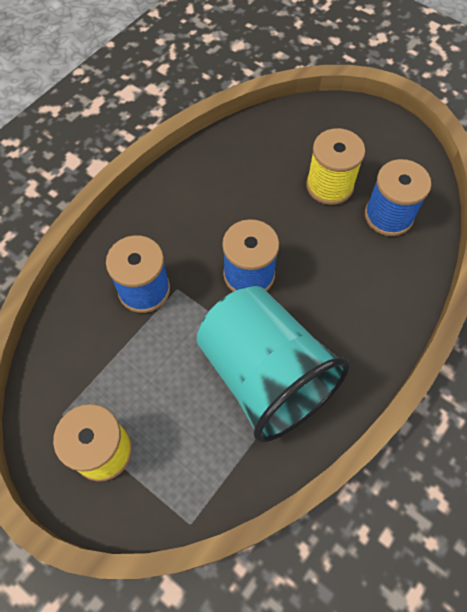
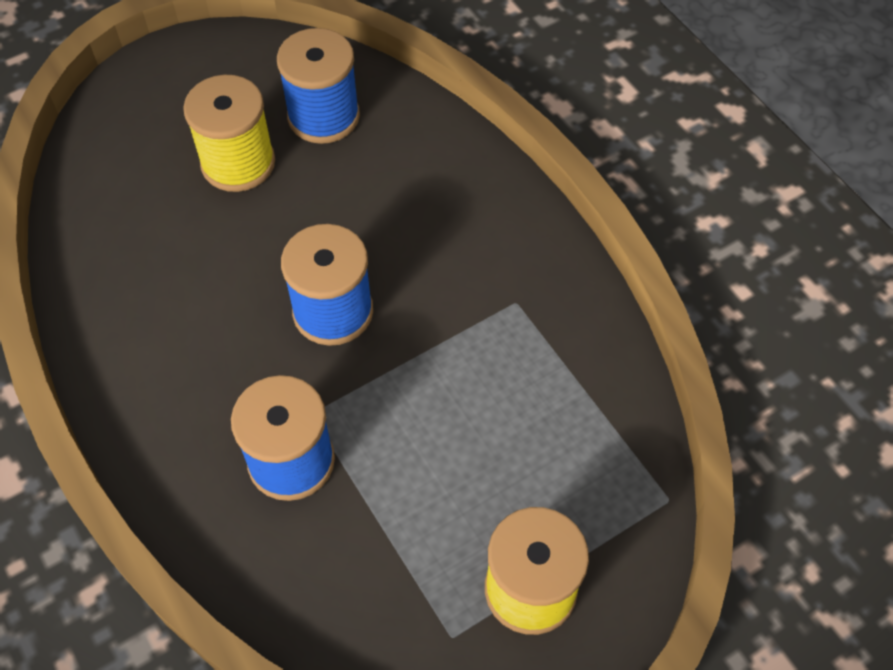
camera: 70 degrees left, 5 degrees down
turquoise cup [197,286,350,442] -> none

